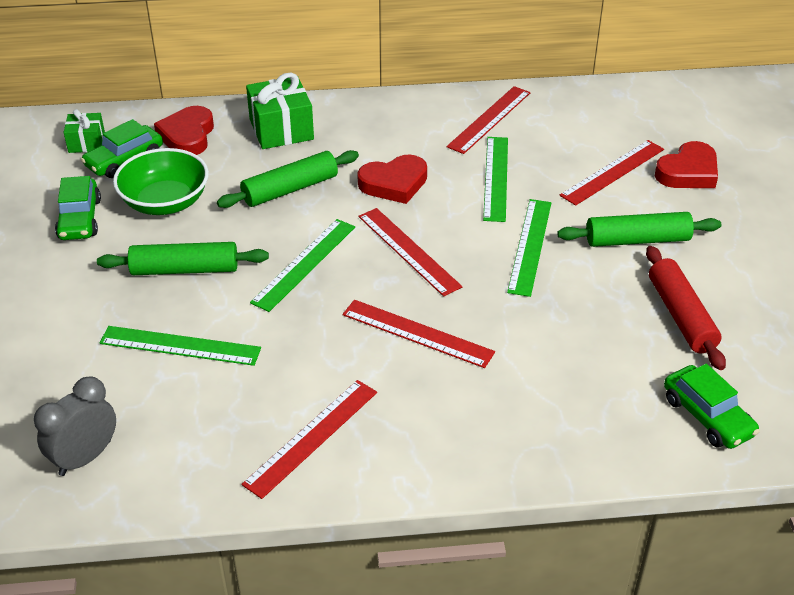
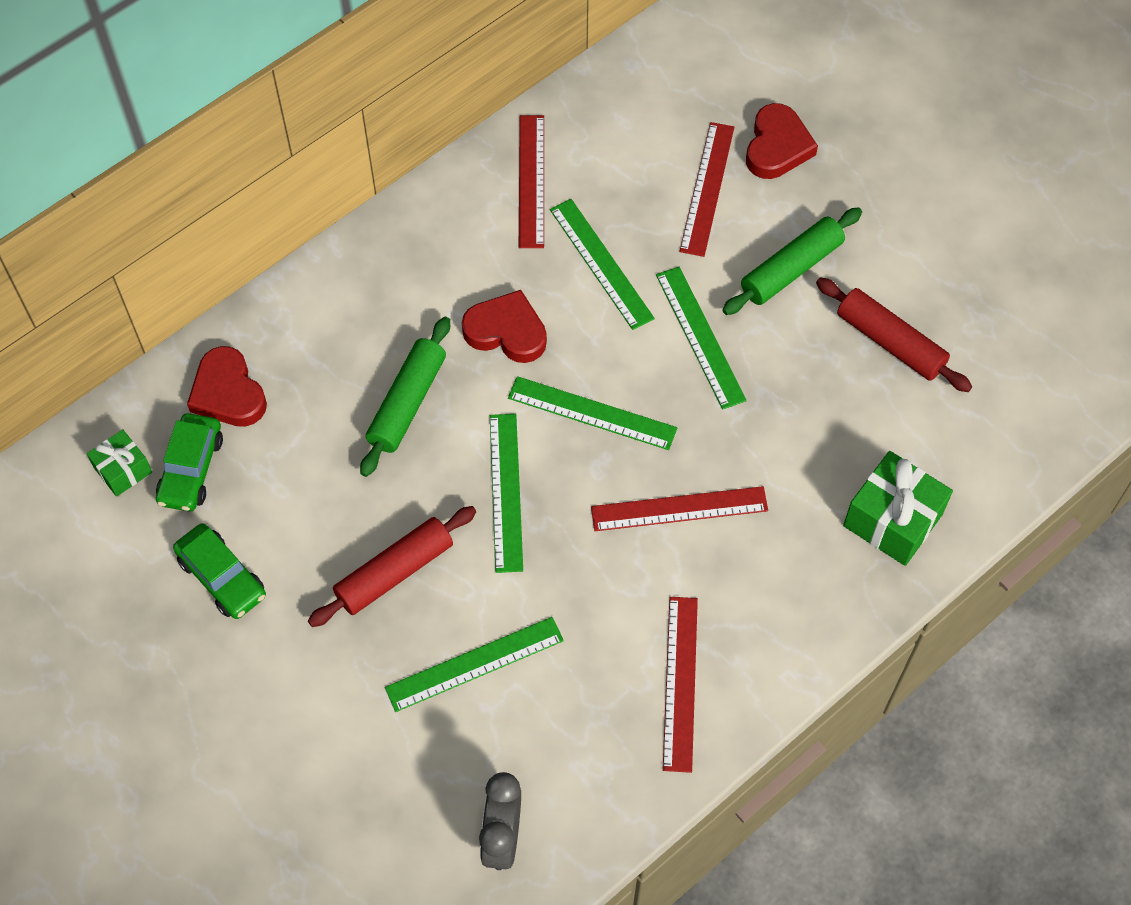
camera: 35 degrees left, 20 degrees up
green rolling pin [97,242,269,275] -> red rolling pin [308,506,476,627]
green bowl [113,148,209,215] -> none
green gift [246,73,314,149] -> green gift moved to [843,451,953,566]
red heart [357,154,427,204] -> red heart turned 105 degrees counterclockwise [462,290,547,363]
red ruler [358,208,463,297] -> green ruler [508,376,677,450]
green car [664,364,760,449] -> none

